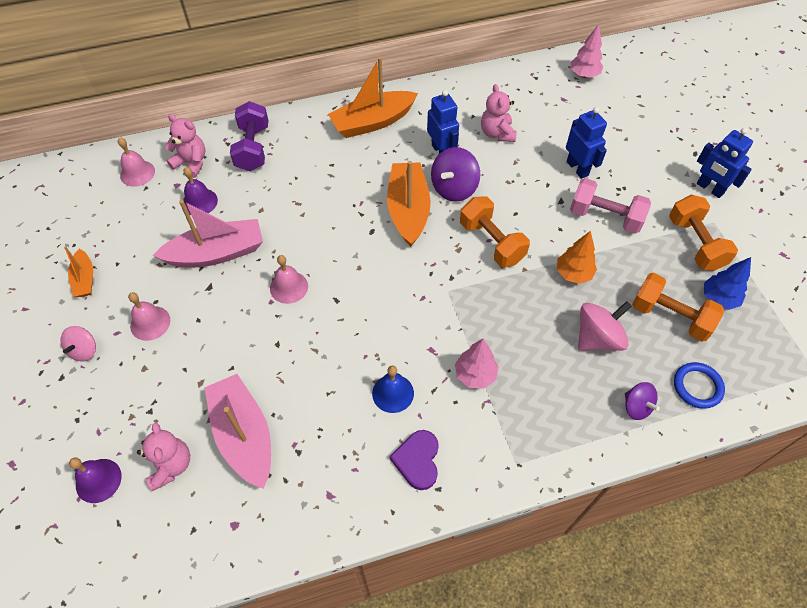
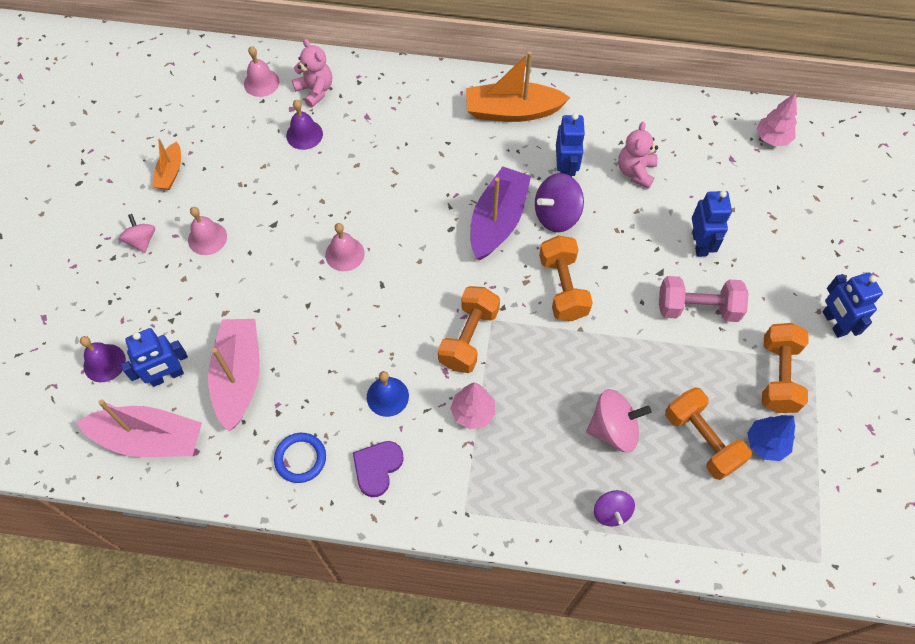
camera: 25 degrees right, 5 degrees up
pink spinning top [60,326,96,362] -> pink spinning top turned 120 degrees clockwise [119,214,155,253]
pink teddy bear [137,422,190,491] -> blue robot [121,328,188,387]
pink boat [153,200,263,267] -> pink boat moved to [76,400,202,457]
purple dumbbell [230,101,268,171] -> none
orange boat [387,161,431,247] -> purple boat [470,166,531,260]
orange tree [557,231,597,284] -> none
pink dumbbell [570,178,651,234] -> pink dumbbell turned 45 degrees counterclockwise [659,276,749,322]
blue ring [674,362,725,409] -> blue ring moved to [274,433,326,483]
none -> orange dumbbell [438,286,500,373]

